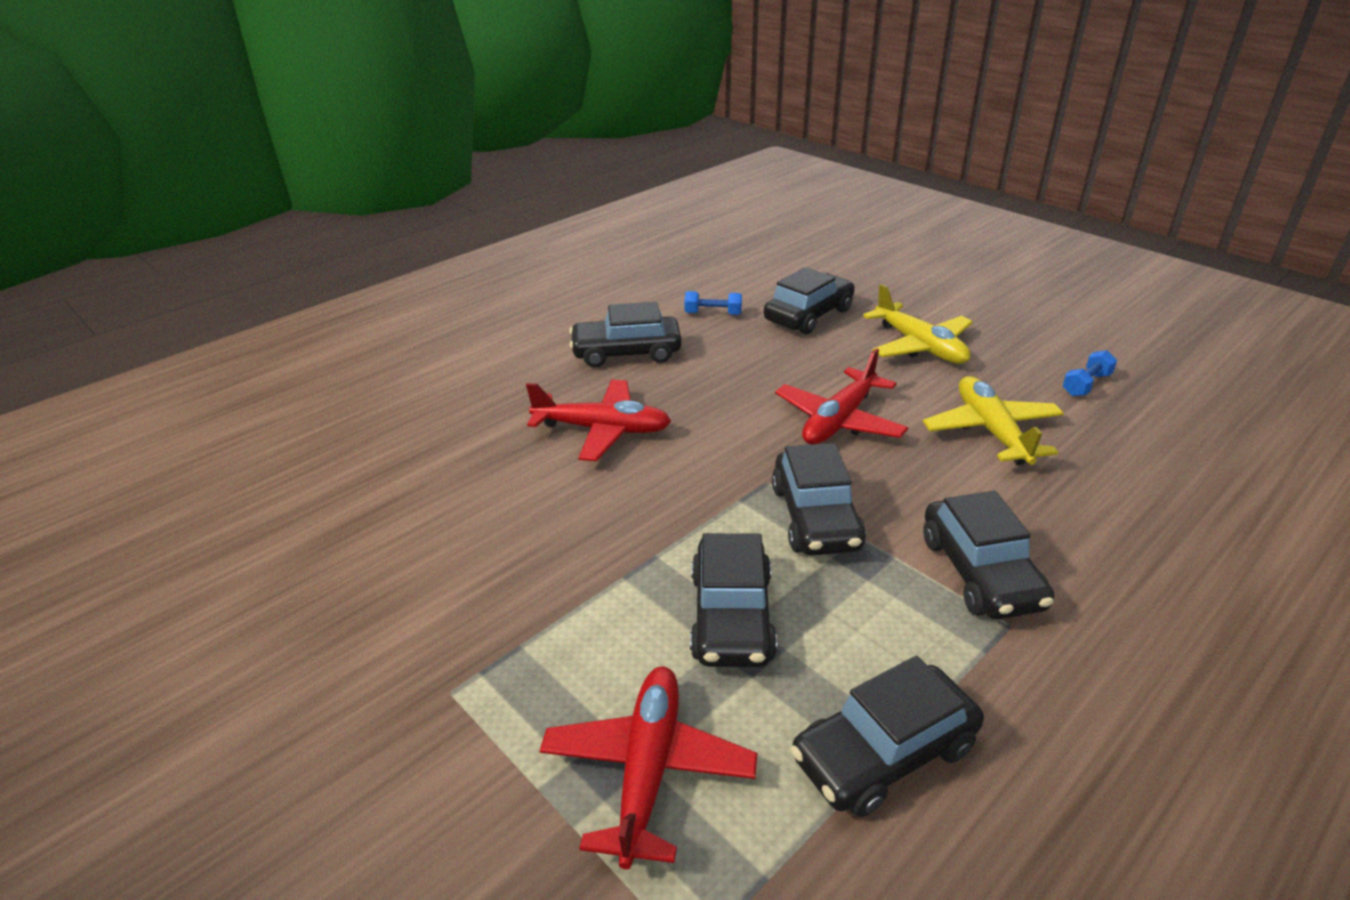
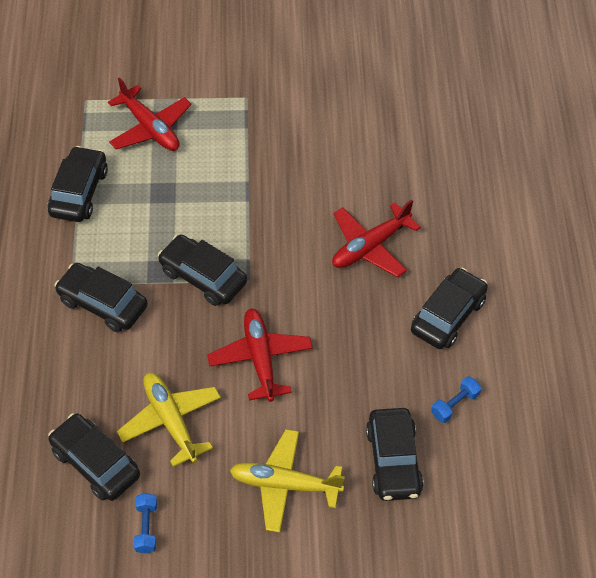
camera: 130 degrees right, 20 degrees up
black car [690,533,777,667] -> black car moved to [48,413,140,501]
yellow plane [923,376,1064,465] -> yellow plane turned 150 degrees counterclockwise [117,373,221,467]

